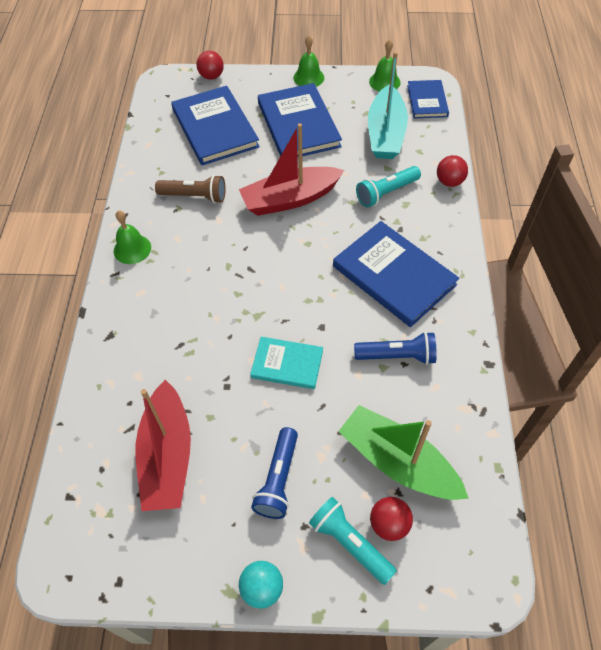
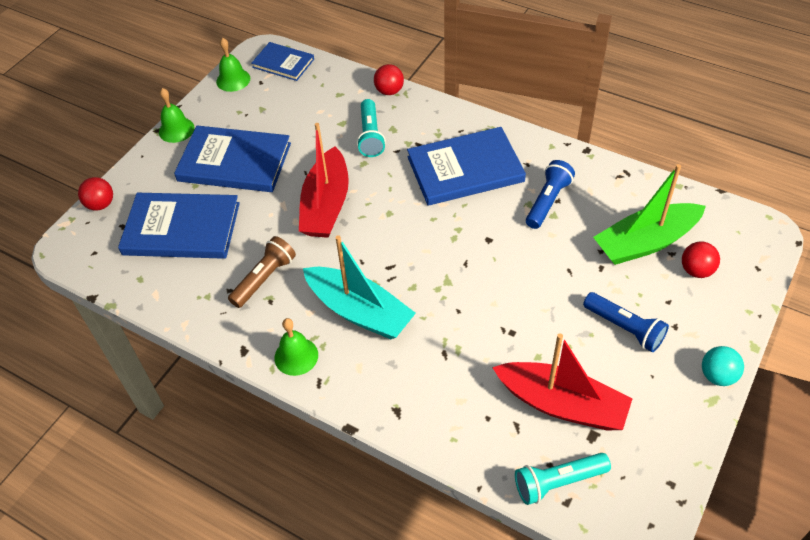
camera: 60 degrees left, 5 degrees down
turquoise book [250,337,323,389] -> none
turquoise flashlight [309,497,397,585] -> turquoise flashlight moved to [515,453,611,505]
turquoise boat [368,51,408,159] -> turquoise boat moved to [303,235,416,339]

